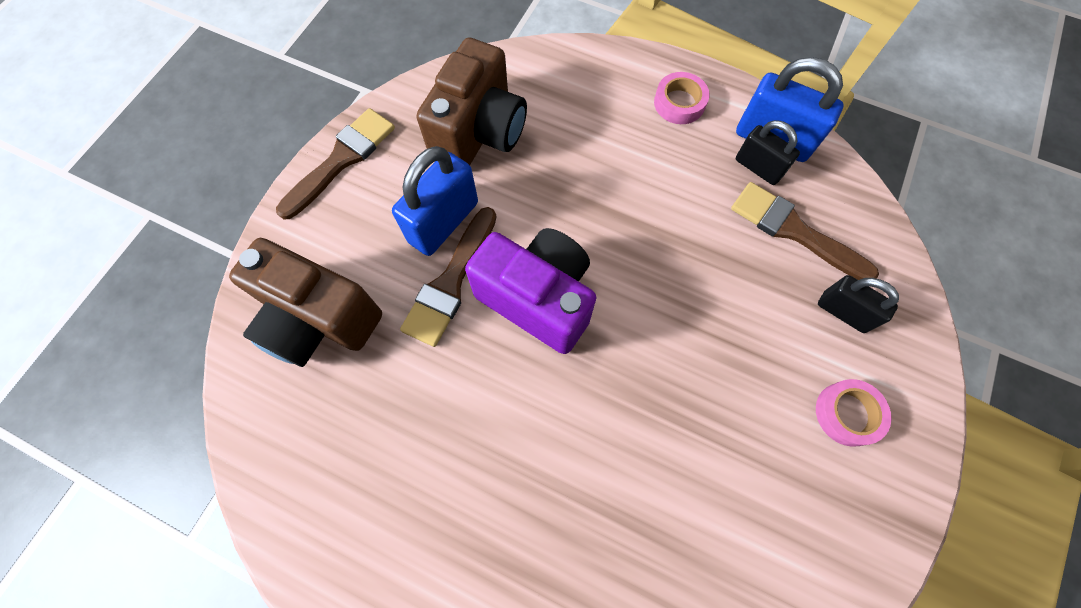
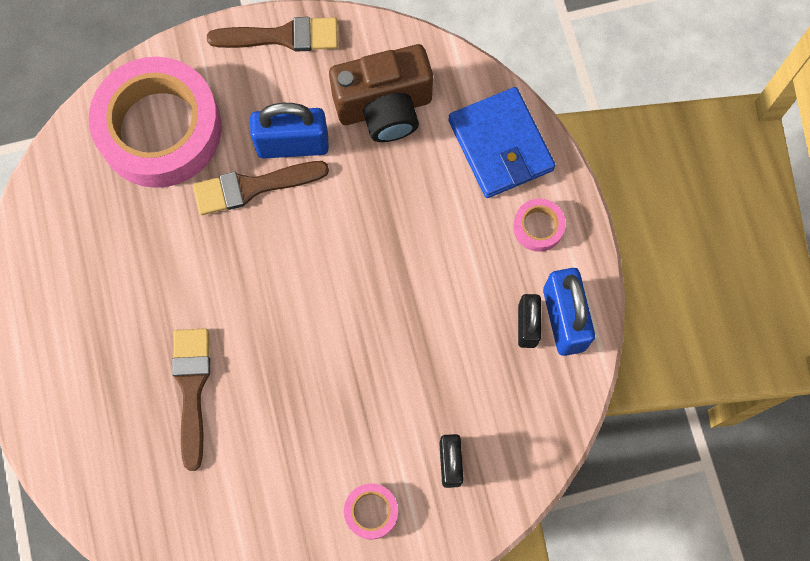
camera: 50 degrees right, 5 degrees up
brown camera [229,238,382,367] -> pink tape [89,57,221,188]
purple camera [465,228,596,354] -> none
brown brush [731,182,879,280] -> brown brush moved to [172,328,210,471]
none -> blue wallet [448,87,555,198]

